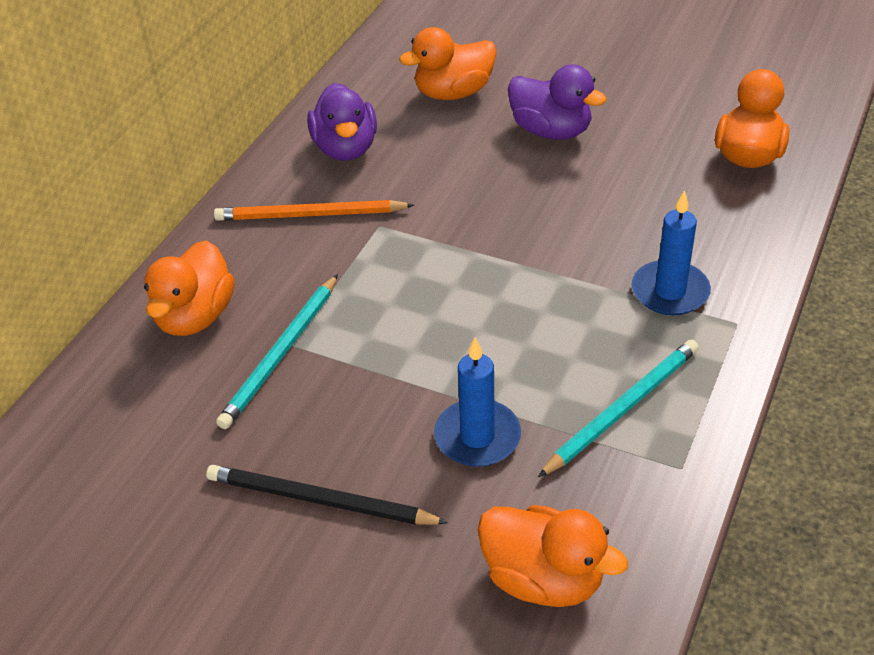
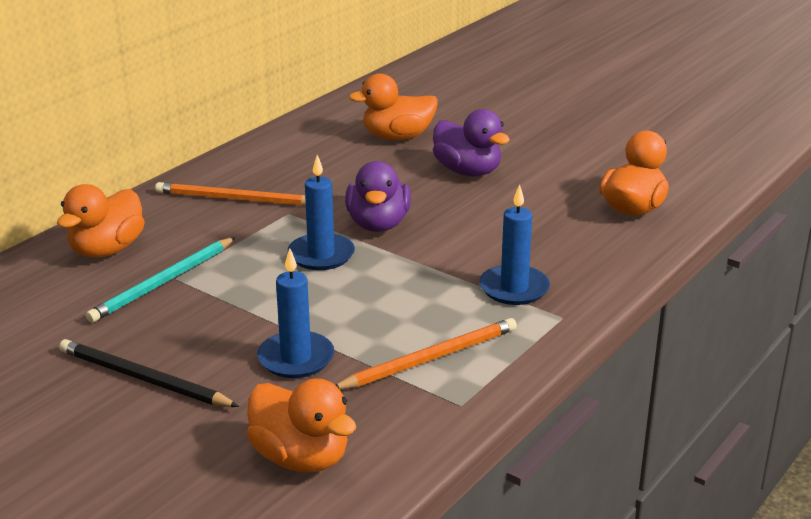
camera: 10 degrees right, 15 degrees down
purple duck [307,83,377,161] -> purple duck moved to [345,161,411,232]
turquoise pencil [538,340,699,478] -> orange pencil [336,318,517,389]
none -> blue candle [287,155,355,270]

